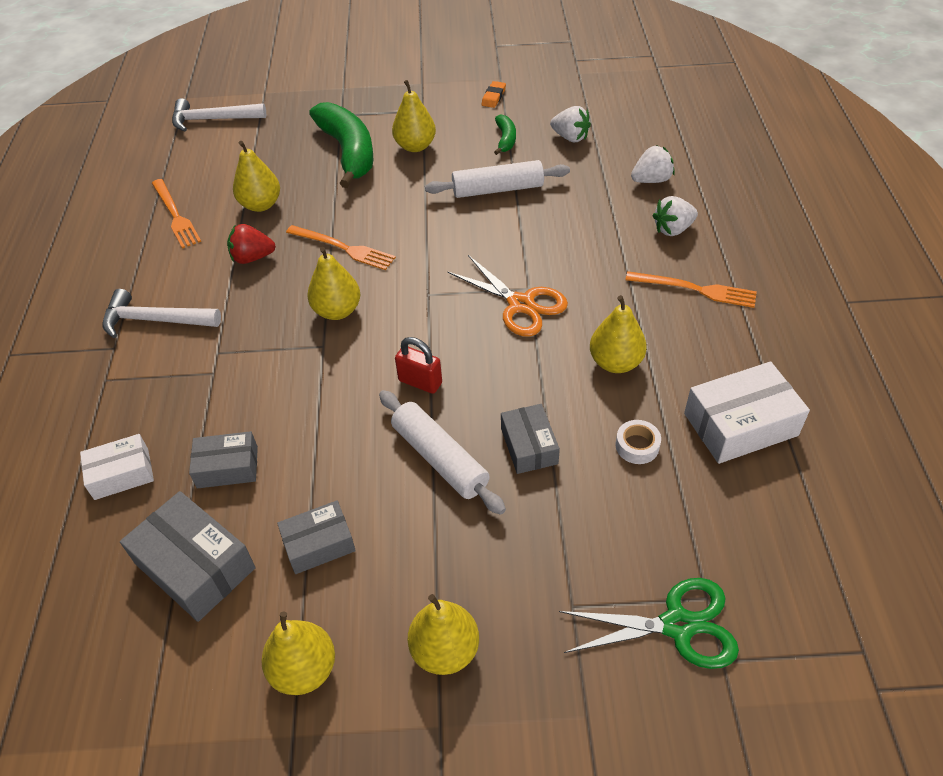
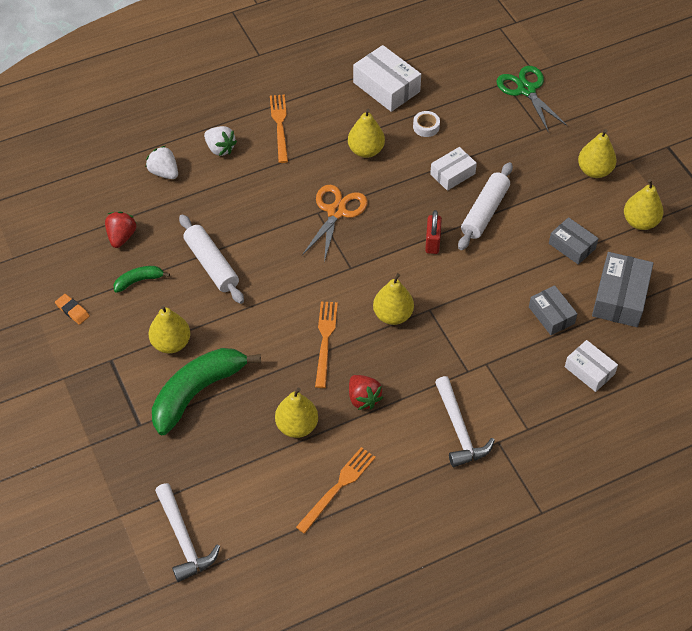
camera: 115 degrees left, 5 degrees up
orange eraser [482,81,506,108] -> orange eraser turned 45 degrees clockwise [55,294,90,325]
grey box [501,404,560,474] -> white box [430,147,477,191]
white strawberry [550,106,591,142] -> red strawberry [105,211,136,248]

